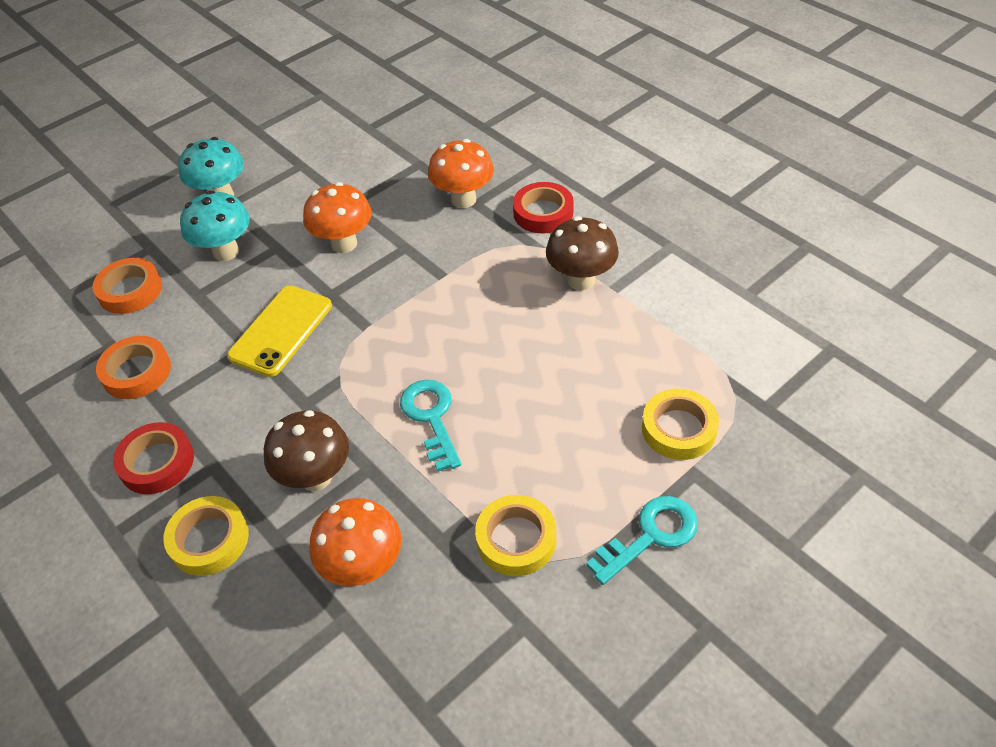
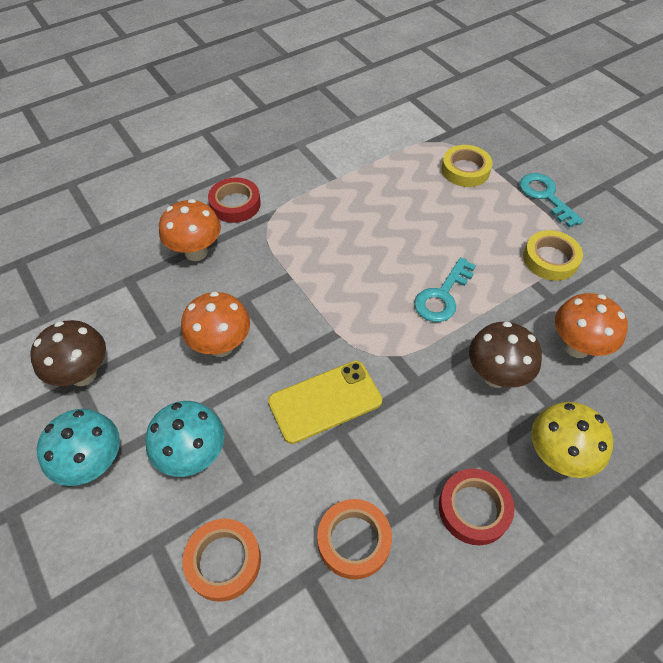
camera: 85 degrees left, 5 degrees up
yellow tape [163,496,249,576] -> yellow mushroom [531,402,613,478]
yellow phone [227,286,332,377] -> yellow phone turned 60 degrees counterclockwise [268,361,382,444]
turquoise key [400,380,461,472] -> turquoise key turned 45 degrees counterclockwise [414,257,476,322]
brown mushroom [546,216,619,290] -> brown mushroom moved to [30,320,106,386]

